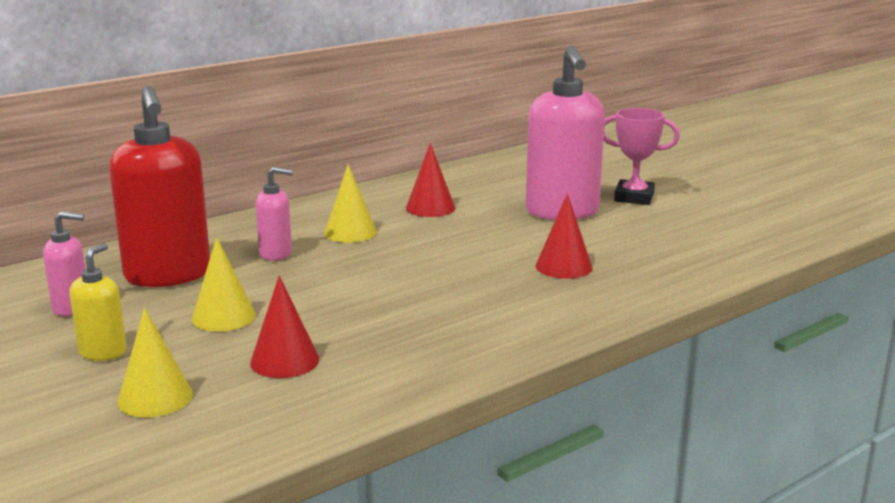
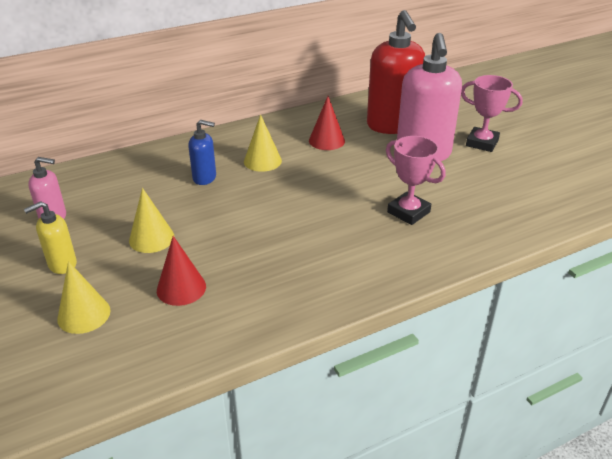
camera: 10 degrees right, 15 degrees up
yellow soap dispenser [69,243,127,361] -> yellow soap dispenser turned 150 degrees counterclockwise [24,201,77,274]
red soap dispenser [109,86,210,287] -> red soap dispenser moved to [367,10,425,134]
pink soap dispenser [256,167,293,261] -> blue soap dispenser [188,120,216,185]
red cone [536,194,593,279] -> pink trophy [386,136,446,225]

